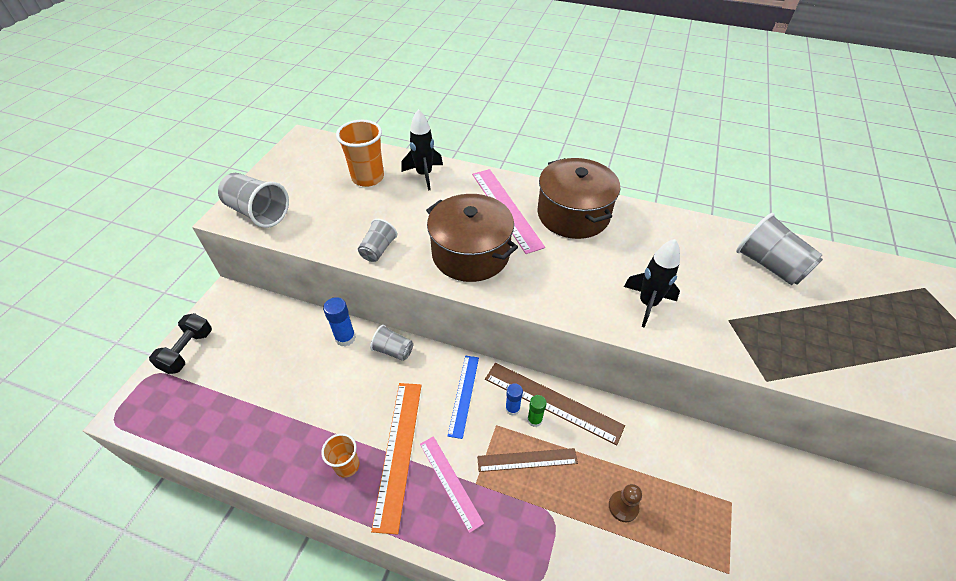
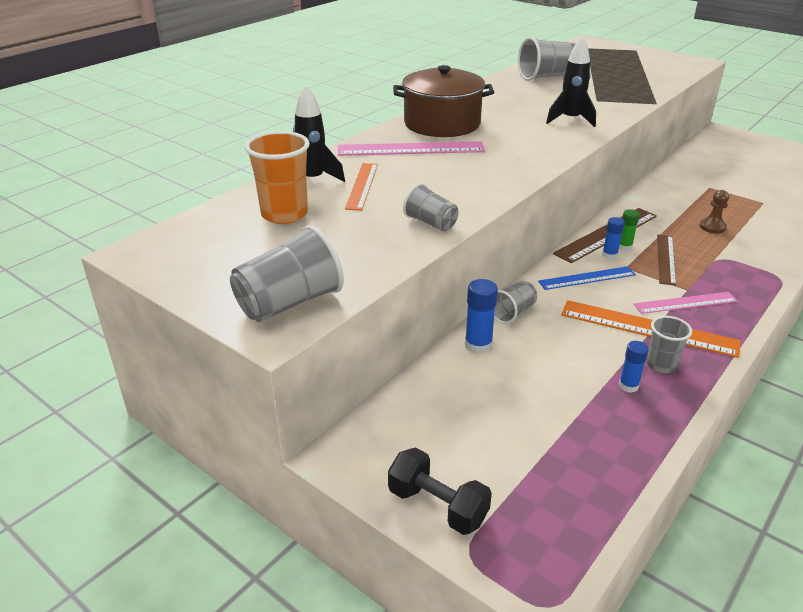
camera: 70 degrees left, 15 degrees down
orange cup [321,433,360,478] -> grey cup [647,316,692,373]
brown pot [426,194,518,282] -> none
blue ruler [448,356,479,439] -> blue ruler turned 45 degrees counterclockwise [538,266,636,290]
none -> orange ruler [345,163,378,211]
none -> blue glue stick [619,341,649,393]

